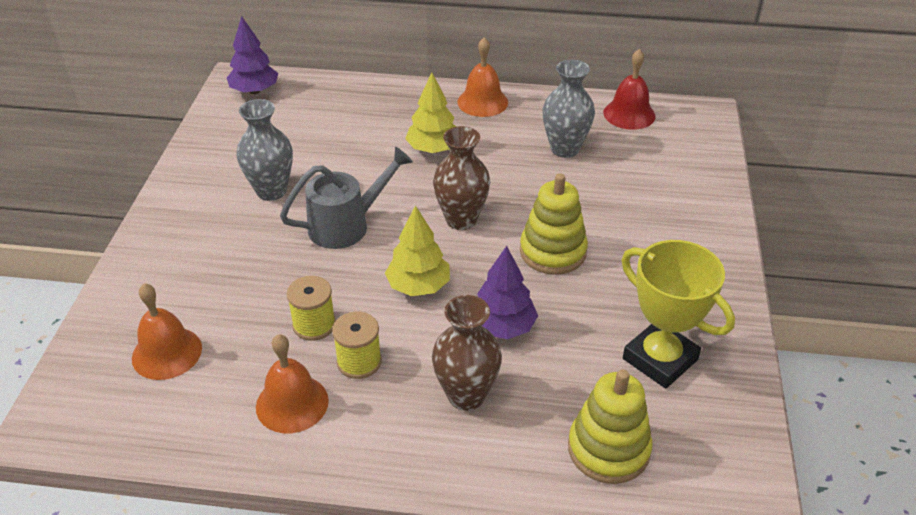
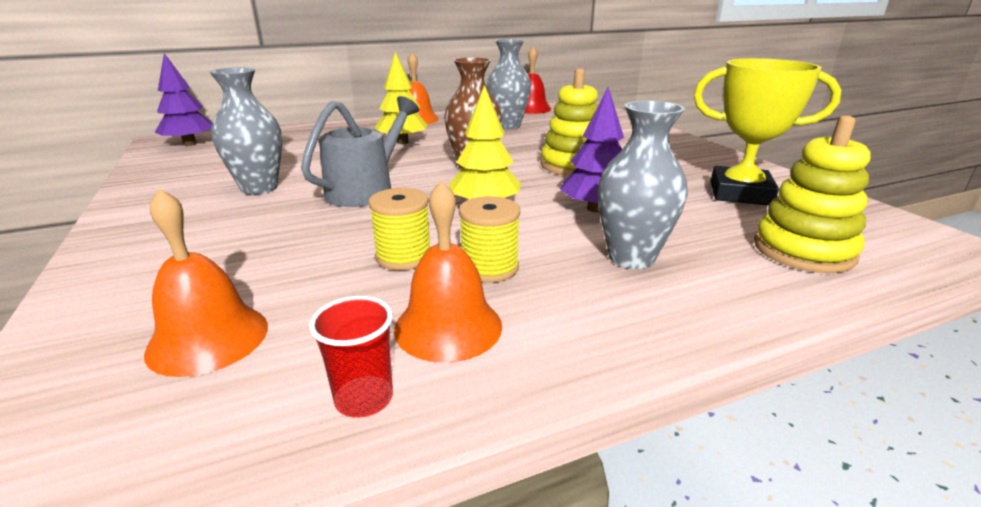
camera: 30 degrees left, 15 degrees down
brown vase [432,295,502,411] -> grey vase [598,100,688,269]
none -> red cup [309,296,393,418]

